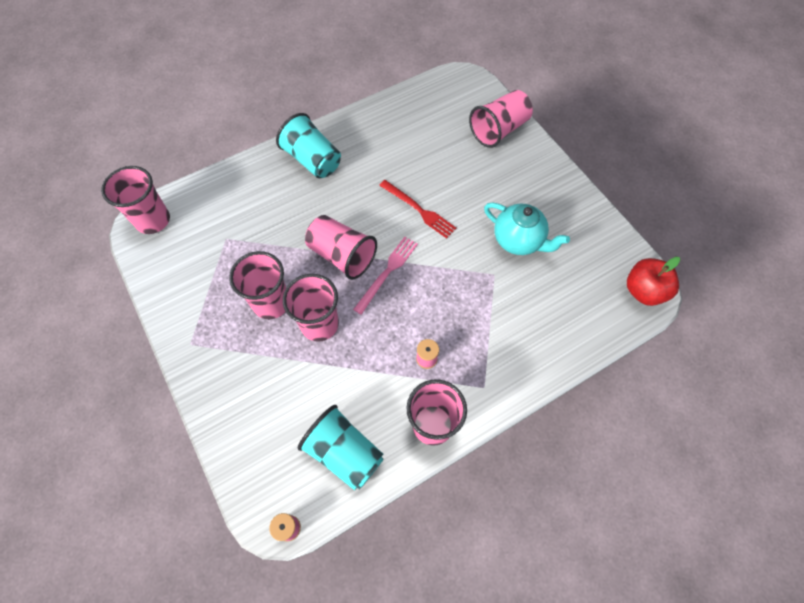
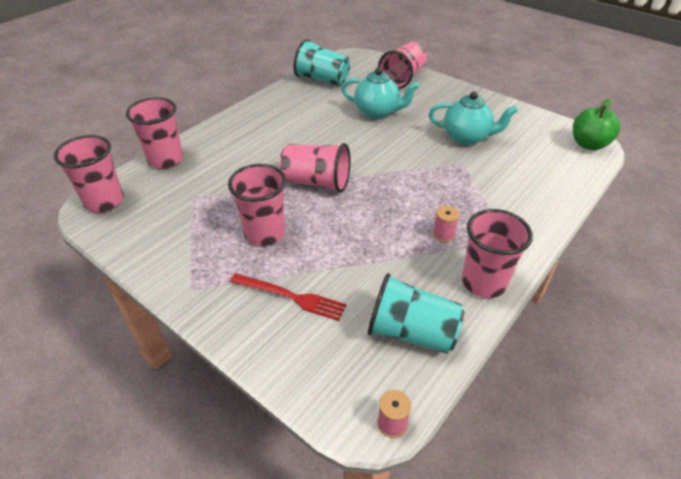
camera: 20 degrees left, 20 degrees down
turquoise cup [276,113,341,178] -> turquoise cup moved to [294,39,350,86]
pink cup [283,274,339,342] -> pink cup moved to [126,97,183,169]
pink fork [353,237,418,315] -> none
red fork [379,180,457,239] -> red fork moved to [230,273,346,321]
red apple [627,257,680,306] -> green apple [573,98,620,150]
none -> turquoise teapot [341,67,419,119]

